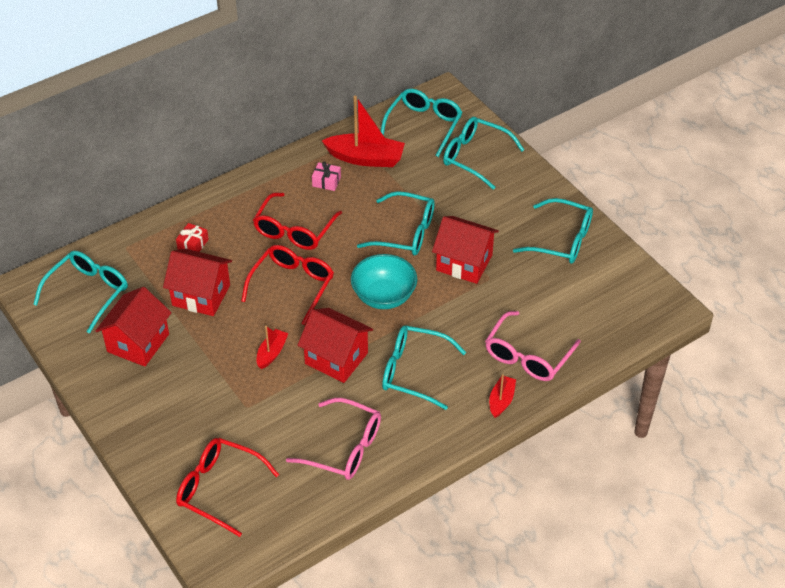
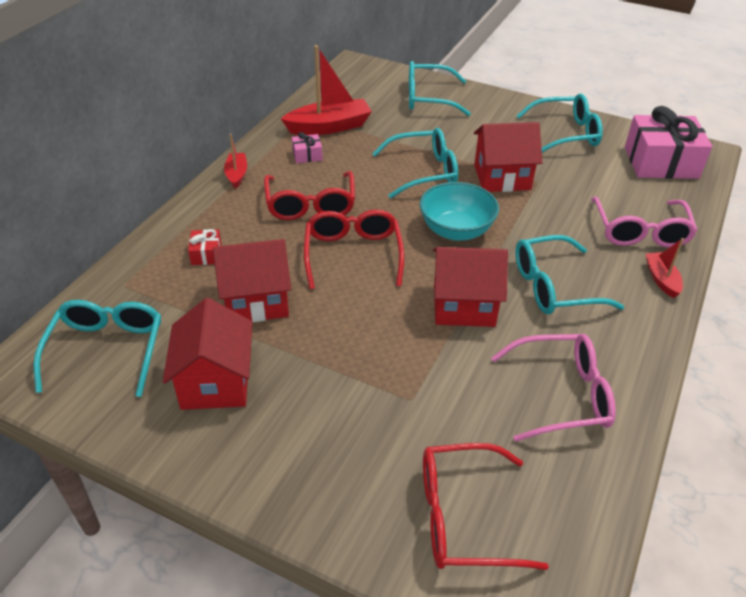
camera: 30 degrees left, 5 degrees down
red boat [256,326,289,369] -> red boat moved to [224,134,247,189]
turquoise glasses [381,89,463,157] -> none
none -> pink gift [625,106,712,179]

